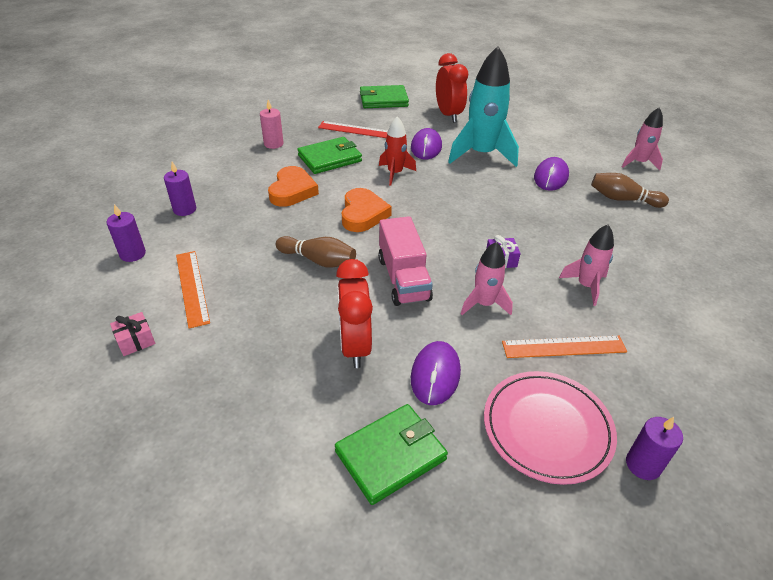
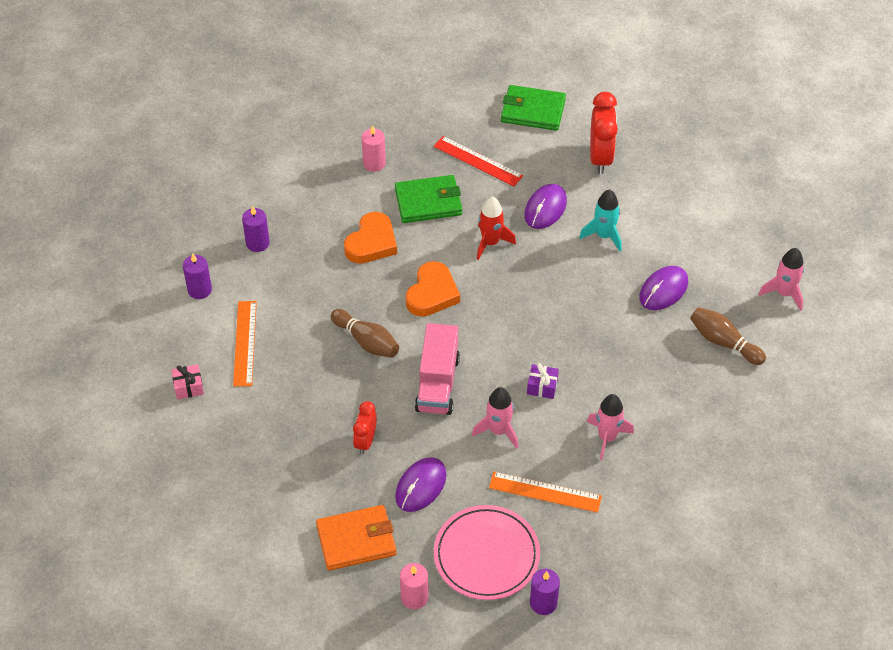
camera: 20 degrees right, 10 degrees up
green wallet [335,404,448,505] -> orange wallet [316,505,397,571]
red clock [336,259,373,368] -> red clock [353,401,377,454], size x0.60
turquoise rocket [448,46,519,167] -> turquoise rocket [579,189,622,252], size x0.55
none -> pink candle [400,563,428,609]

